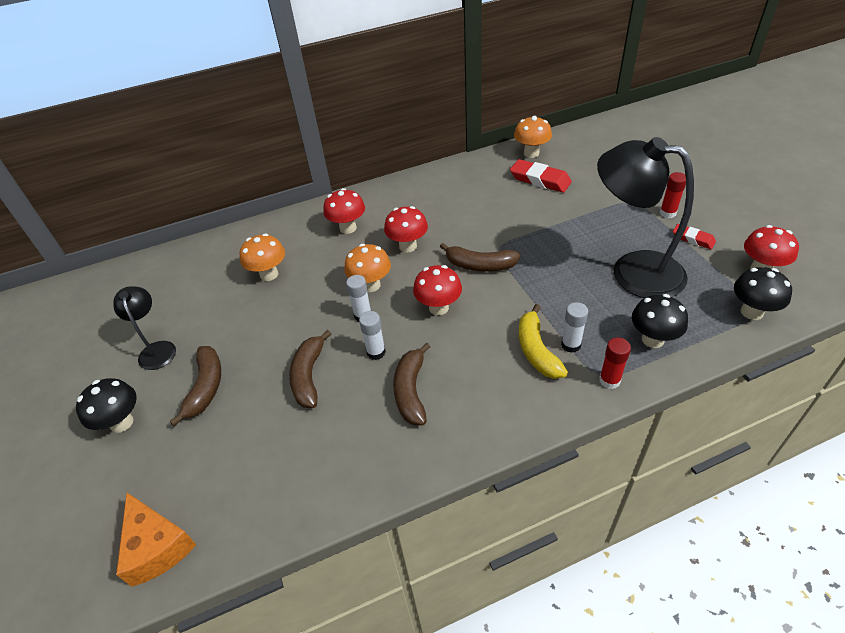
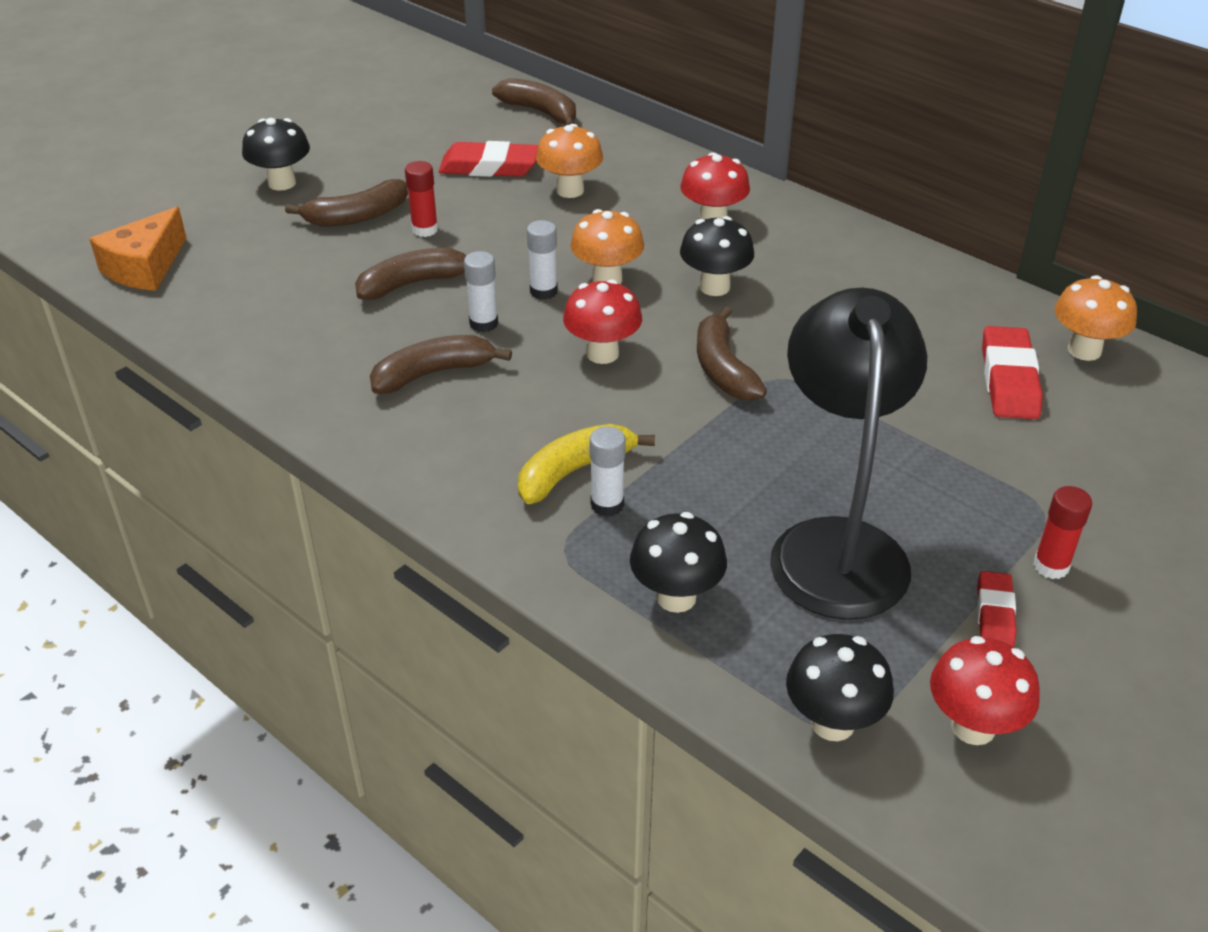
camera: 60 degrees right, 5 degrees down
black lamp [113,287,176,370] -> none
red mushroom [384,206,428,252] -> black mushroom [680,216,754,296]
red glue stick [599,337,631,389] -> red glue stick moved to [405,161,438,237]
none -> red eraser [439,141,538,177]
none -> brown banana [492,78,576,125]

